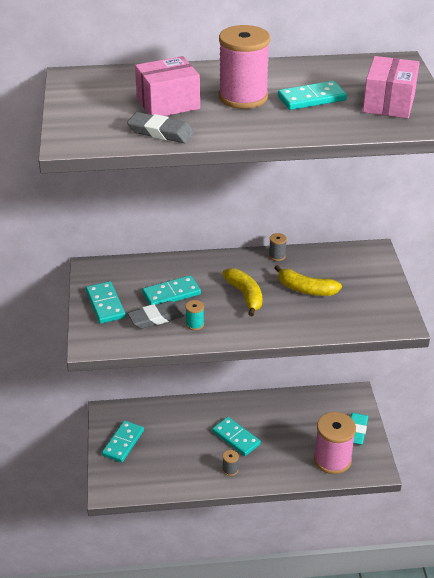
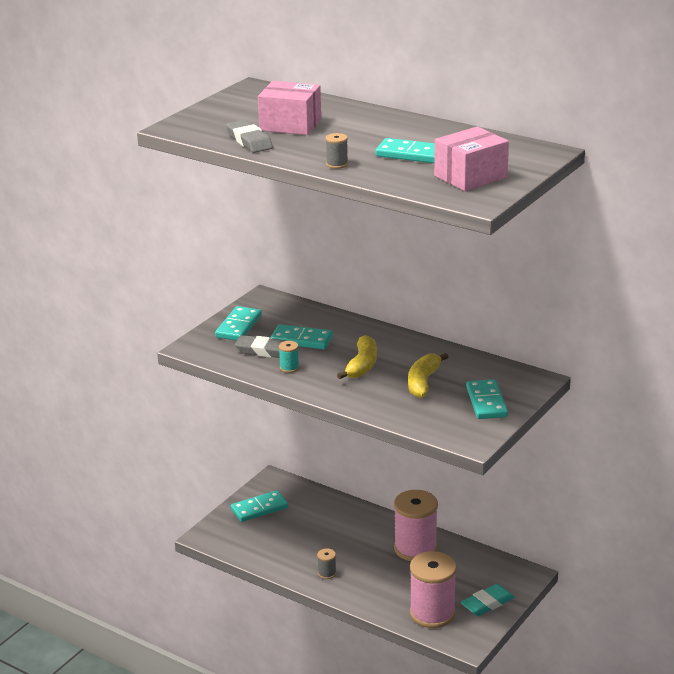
camera: 40 degrees right, 10 degrees down
turquoise domino [212,417,261,456] -> turquoise domino moved to [466,379,508,419]
pink spool [219,25,270,109] -> pink spool moved to [394,490,438,561]
grey spool [269,233,287,261] -> grey spool moved to [325,133,348,169]
yellow banana [274,265,342,296] -> yellow banana turned 45 degrees clockwise [408,353,448,398]

